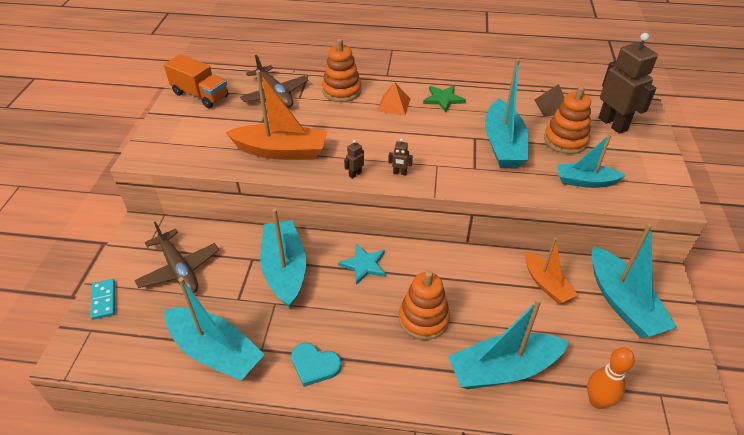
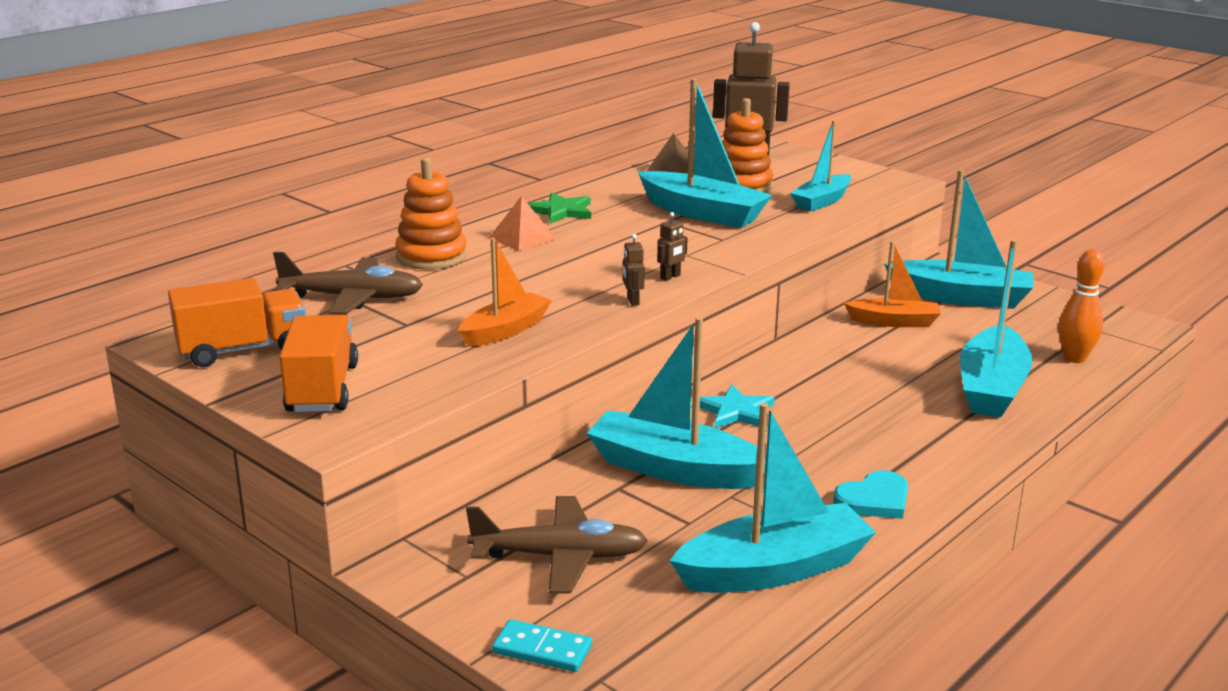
camera: 55 degrees left, 20 degrees down
orange boat [225,70,327,160] -> orange boat [458,238,552,347], size x0.62
orange stacking toy [399,271,450,340] -> none
none -> orange truck [280,315,358,412]

